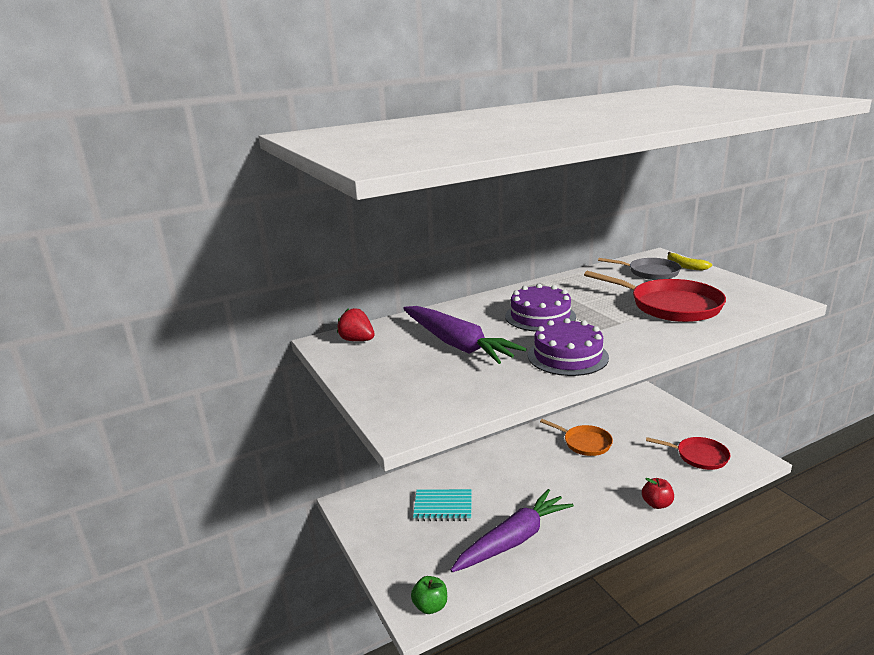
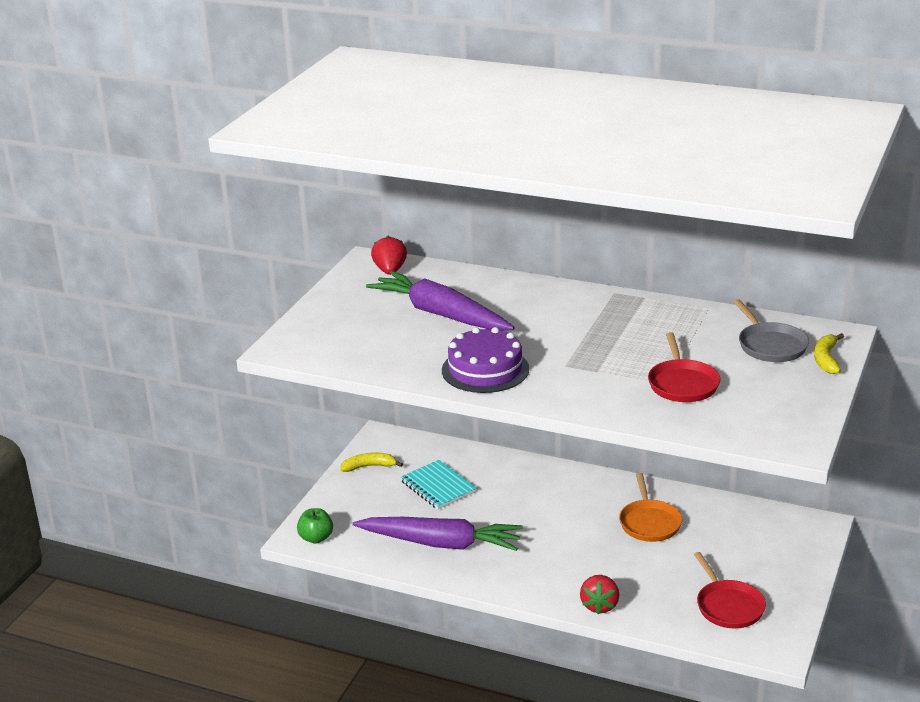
camera: 50 degrees right, 5 degrees up
purple carrot [403,306,527,364] -> purple carrot turned 120 degrees clockwise [366,271,515,331]
purple cake [505,284,576,332] -> none
red pan [584,271,726,322] -> red pan [648,332,721,402], size x0.64
red apple [642,478,674,509] -> red strawberry [580,575,619,615]
none -> yellow banana [340,453,403,472]

